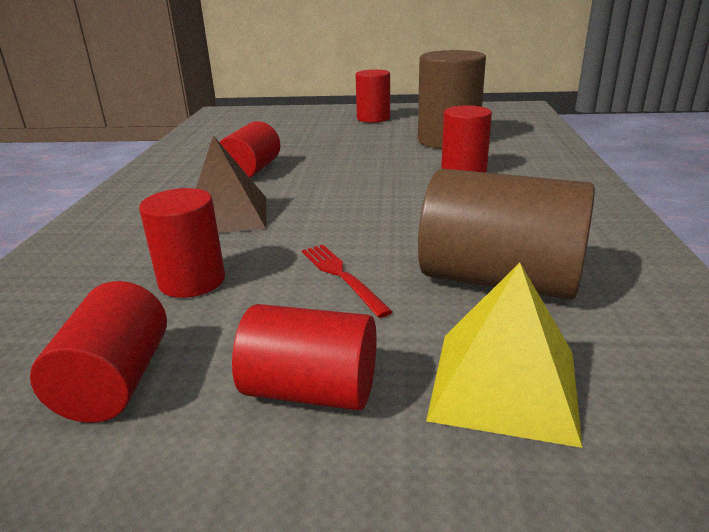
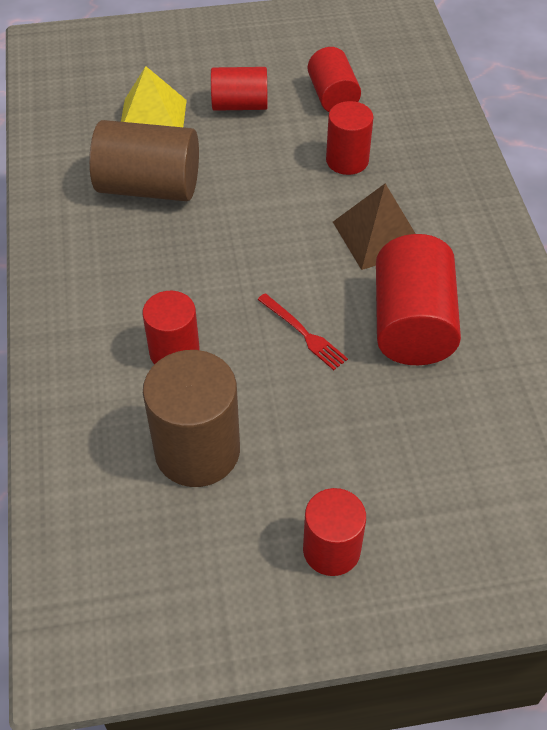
camera: 165 degrees right, 25 degrees up
red cylinder [220,121,280,178] -> red cylinder [376,234,461,365], size x1.58
red fork [302,245,393,318] -> red fork moved to [257,293,348,370]

